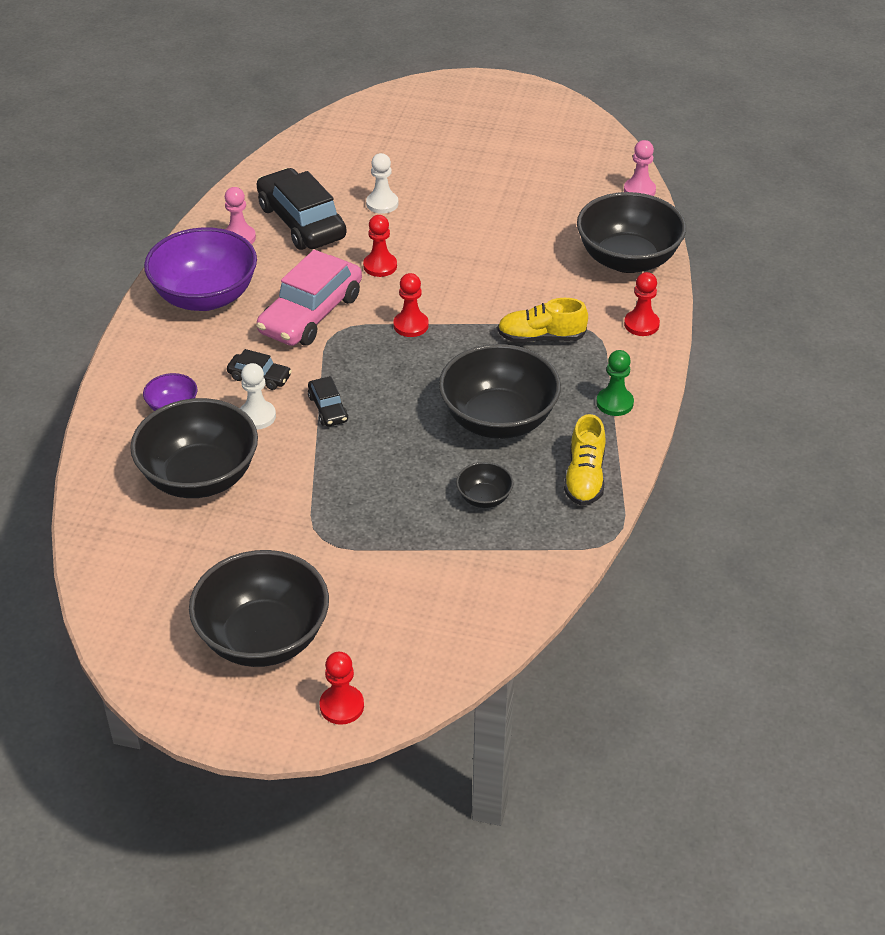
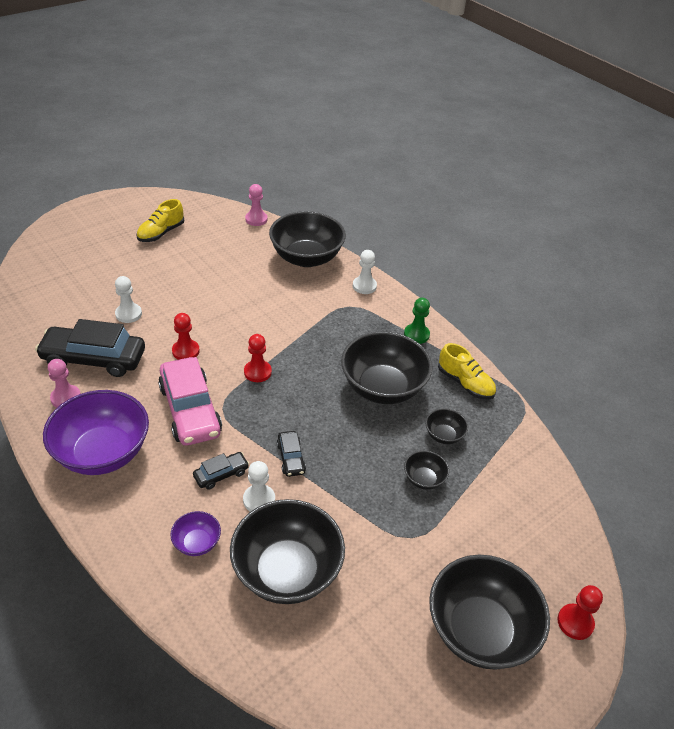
camera: 55 degrees left, 0 degrees up
black car [308,376,348,427] -> black car turned 60 degrees clockwise [277,431,306,477]
yellow shoe [497,298,588,343] -> yellow shoe moved to [136,199,184,242]
red pawn [624,272,660,336] -> white pawn [353,250,377,294]
none -> black bowl [404,451,449,490]

